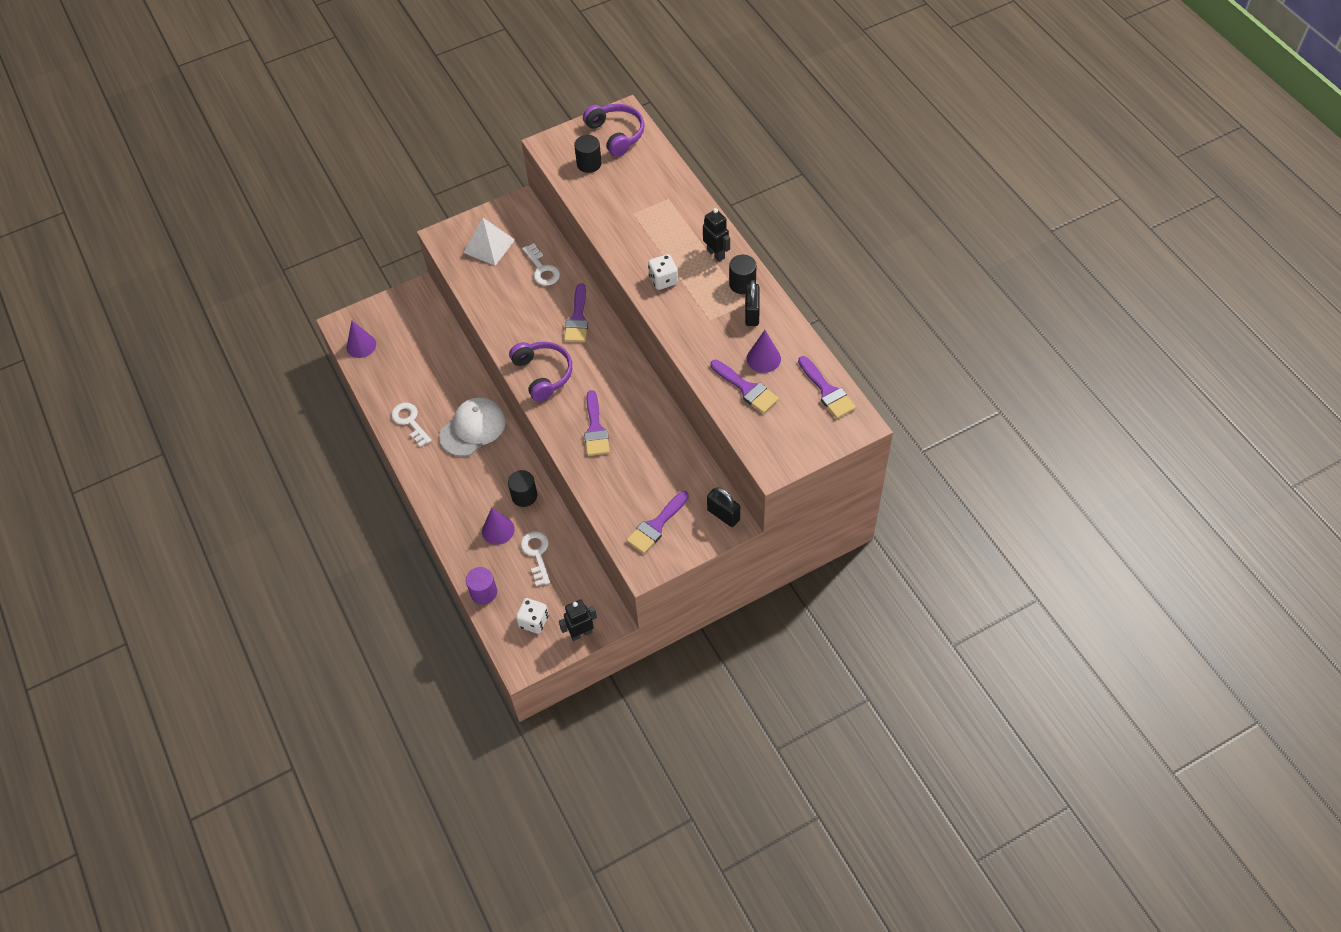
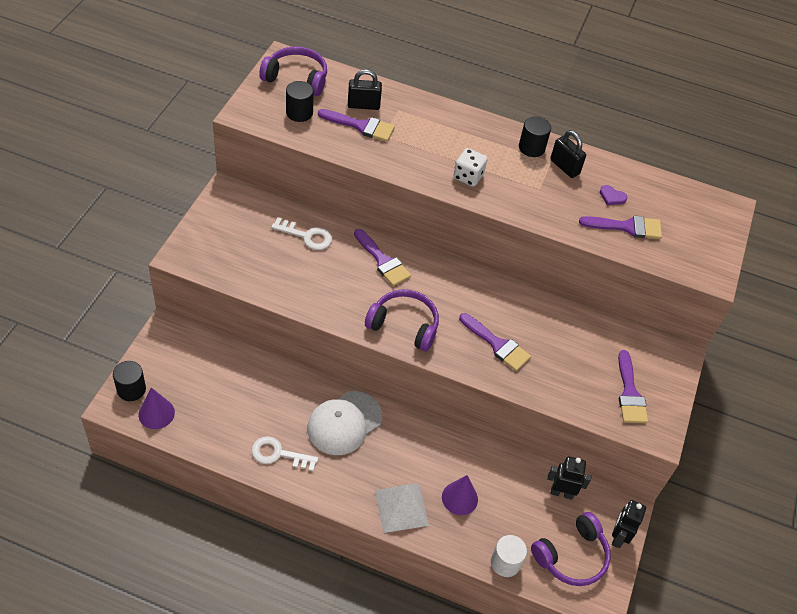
camera: 50 degrees left, 5 degrees down
white cap [439,397,506,456] -> white cap turned 135 degrees counterclockwise [307,391,382,455]
white pyramid [463,218,515,266] -> white pyramid moved to [375,484,429,533]
purple cylinder [466,567,497,604] -> white cylinder [491,535,527,577]
black cylinder [508,470,537,507] -> black cylinder moved to [113,361,146,401]
white dice [516,598,549,634] -> purple headphones [531,512,611,586]
white key [521,531,550,586] -> none
black robot [703,208,730,262] -> black robot moved to [547,456,591,500]
black padlock [707,487,740,527] -> black padlock moved to [348,69,382,110]
purple cone [747,330,781,373] -> purple heart [600,185,628,205]
purple brush [798,356,856,419] -> purple brush moved to [318,109,395,142]

